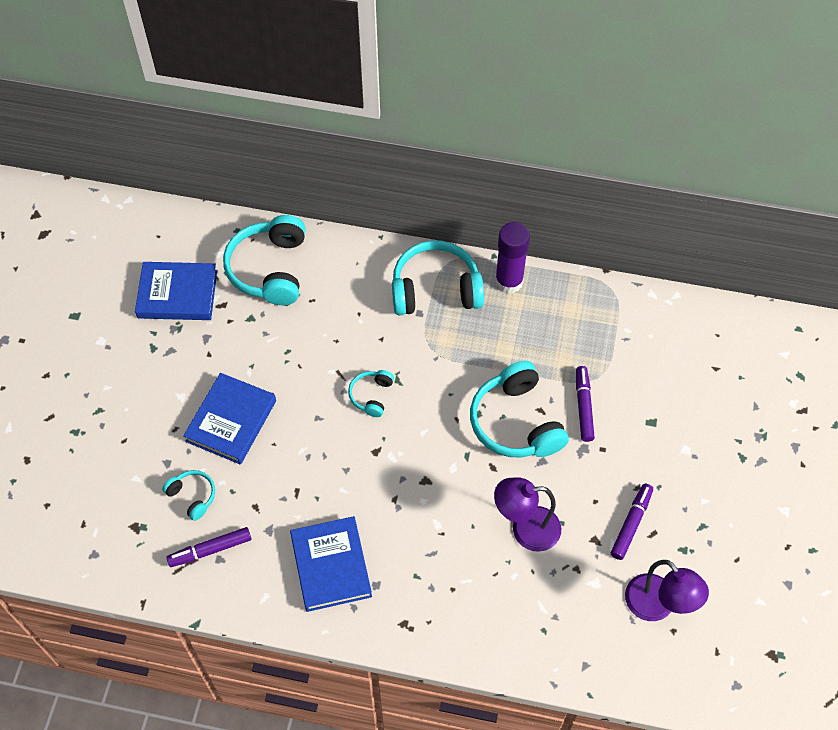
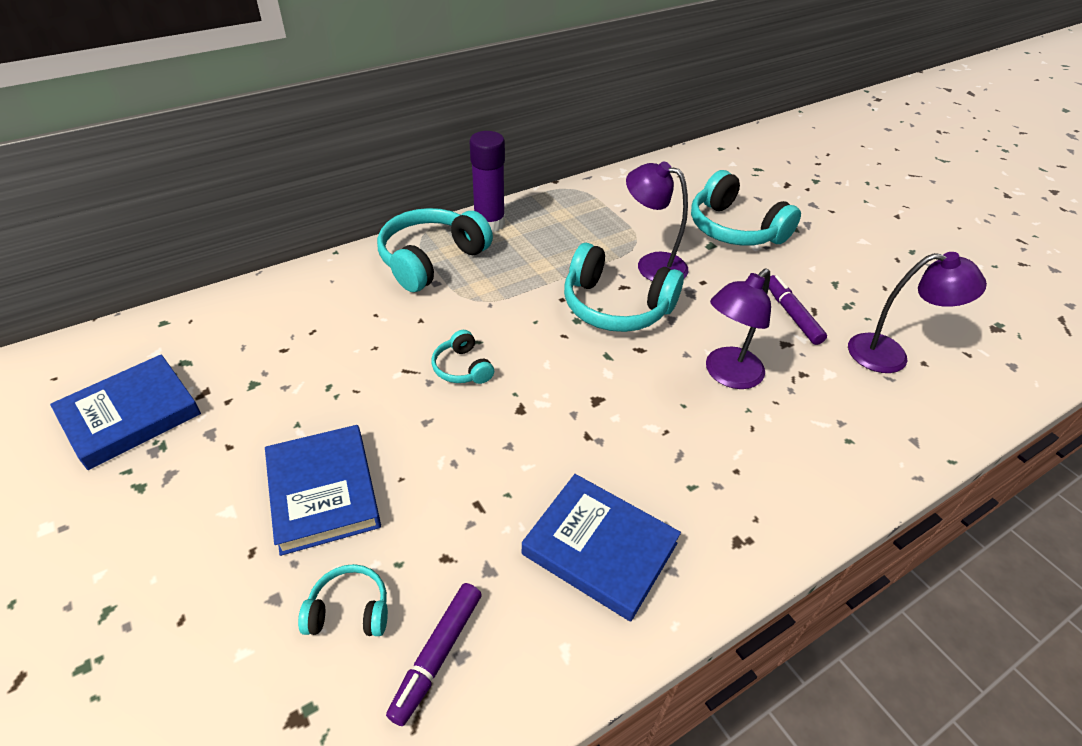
camera: 45 degrees left, 15 degrees down
turquoise headphones [223,215,305,305] -> turquoise headphones moved to [691,170,801,246]
purple marker [576,366,595,442] -> purple lamp [626,161,688,281]

